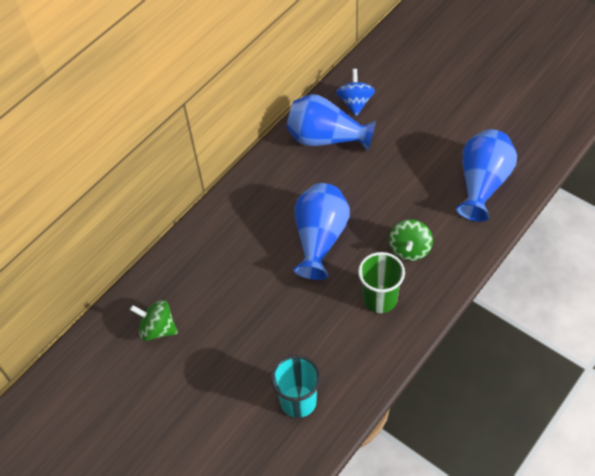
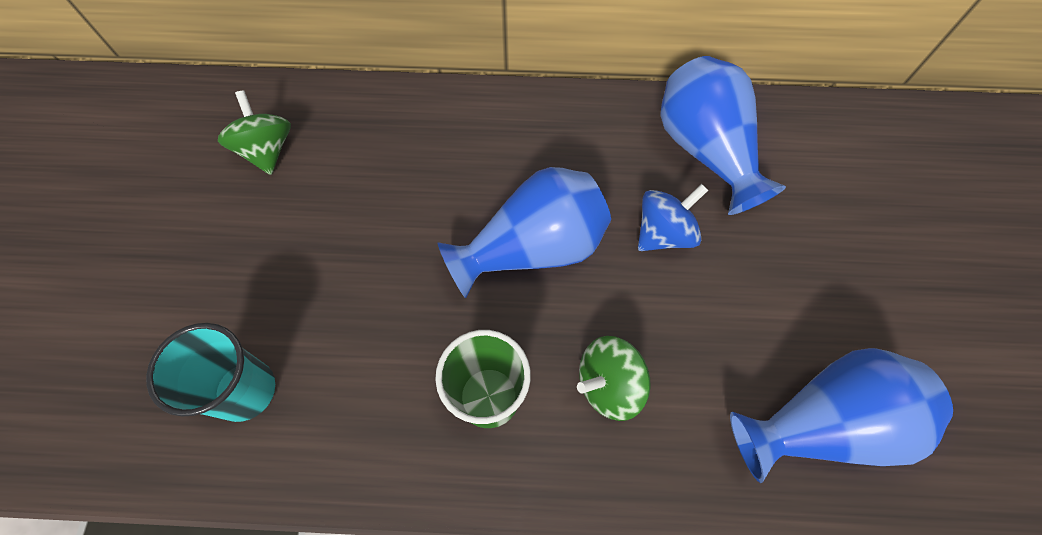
camera: 50 degrees right, 10 degrees up
blue spinning top [336,69,375,116] -> blue spinning top moved to [638,184,708,251]

